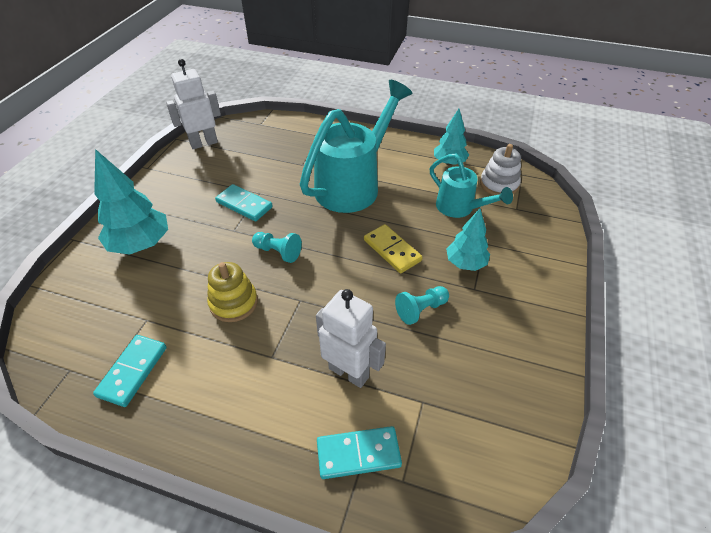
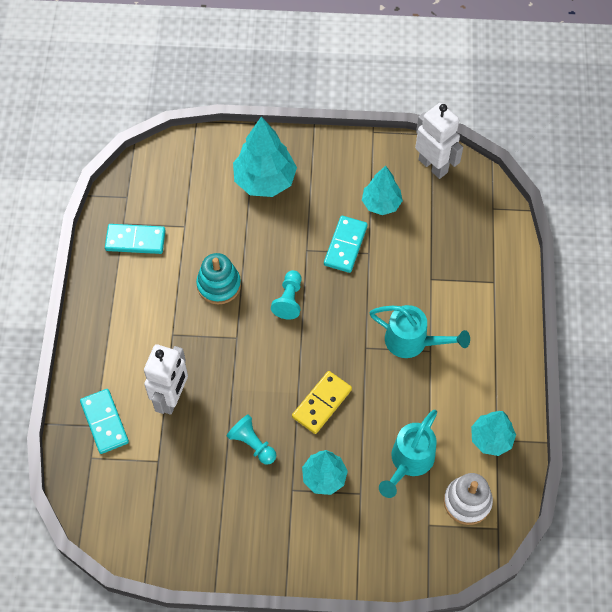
camera: 75 degrees right, 15 degrees up
yellow stacking toy [207,262,258,322] -> turquoise stacking toy [196,253,241,304]
turquoise watering can [300,80,412,213] -> turquoise watering can [369,305,470,358], size x0.57
none -> turquoise tree [362,166,403,215]

